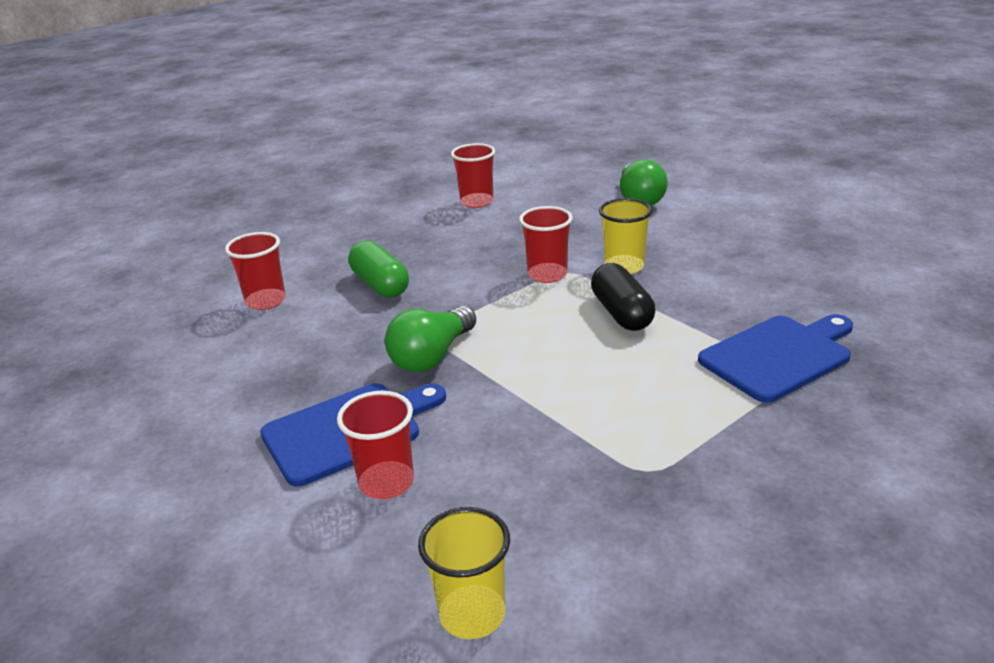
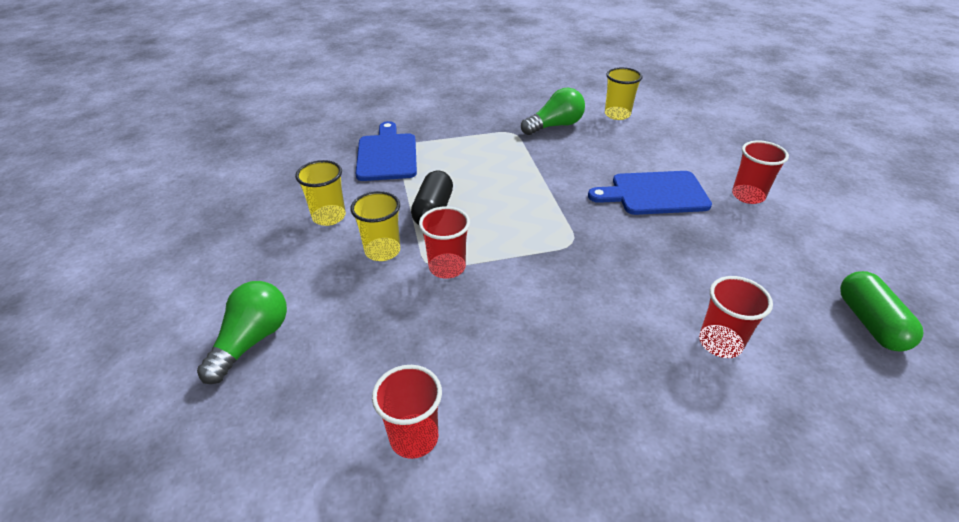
camera: 155 degrees left, 10 degrees up
red cup [337,391,414,499] -> red cup moved to [732,140,789,204]
green capsule [349,241,409,298] -> green capsule moved to [840,271,923,351]
green light bulb [385,306,476,372] -> green light bulb moved to [521,88,585,135]
blue cutting board [698,314,853,403] -> blue cutting board turned 90 degrees clockwise [355,121,417,181]
none -> yellow cup [295,160,346,226]

